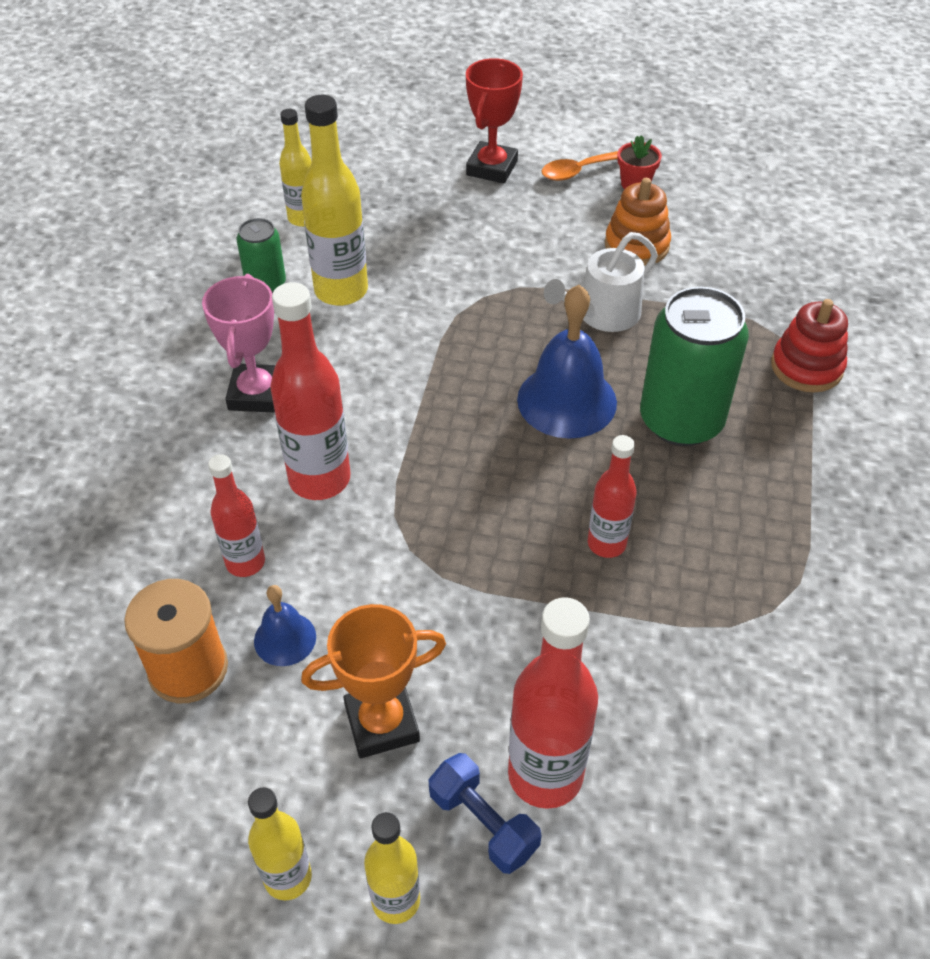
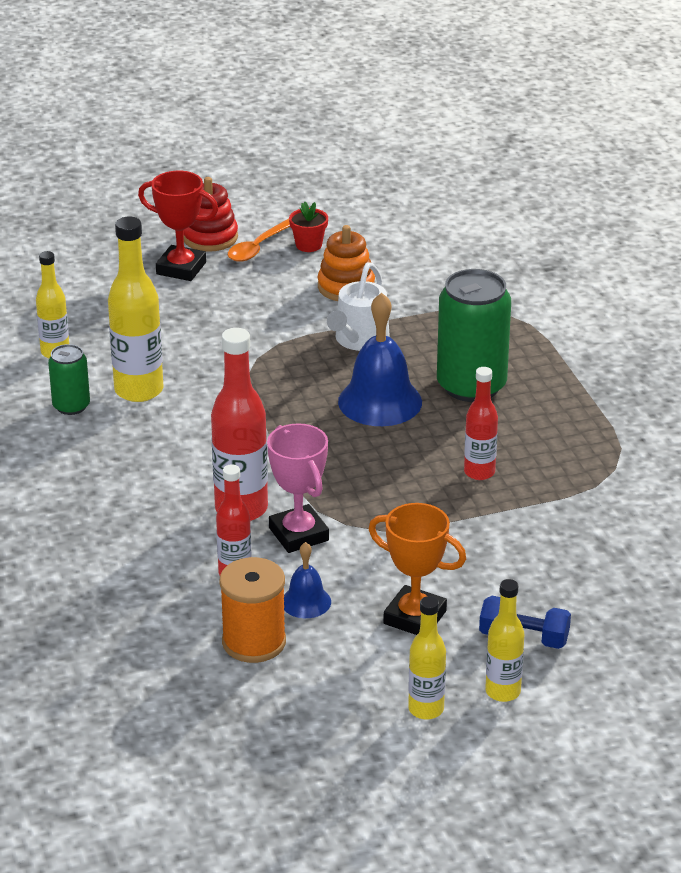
camera: 30 degrees left, 15 degrees down
pink trophy [202,274,275,413] -> pink trophy moved to [267,423,329,553]
orange trophy [301,604,446,758] -> orange trophy turned 75 degrees clockwise [369,503,466,635]
red trophy [466,58,523,183] -> red trophy turned 60 degrees counterclockwise [138,171,218,281]
red bottle [508,597,598,809] -> none
red stacking toy [771,299,848,393] -> red stacking toy moved to [184,177,238,252]

